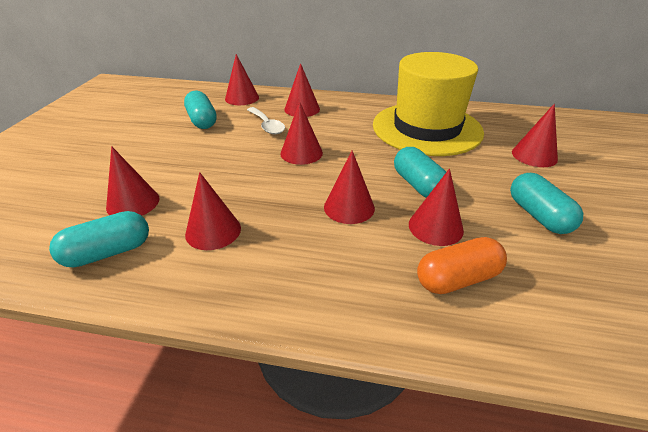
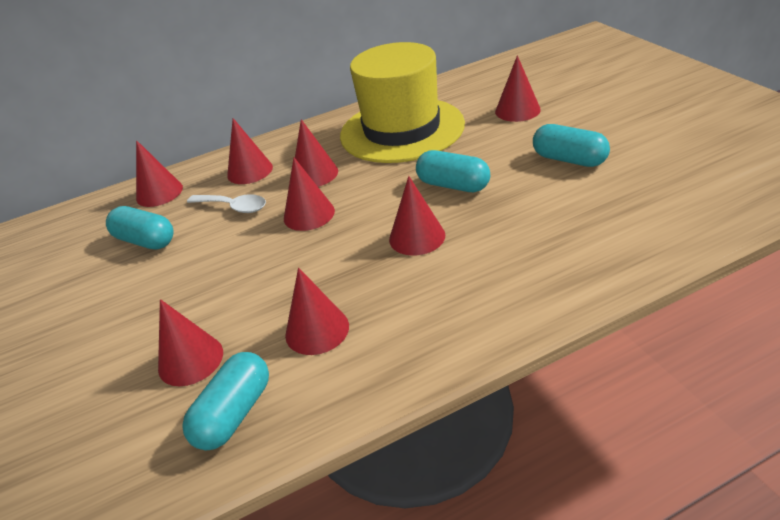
camera: 30 degrees left, 0 degrees up
red cone [409,169,464,246] -> red cone moved to [295,119,338,187]
orange capsule [417,237,507,294] -> none

